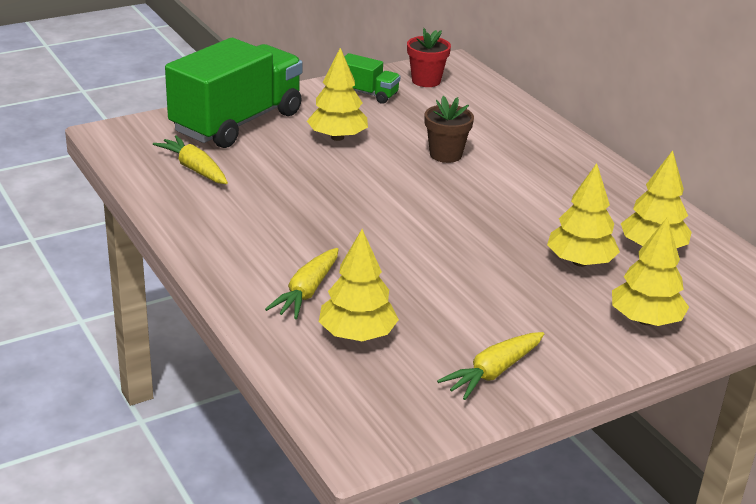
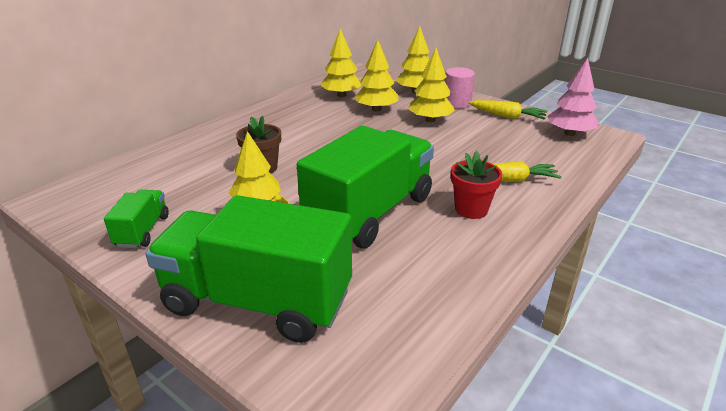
camera: 110 degrees left, 0 degrees up
yellow carrot [153,135,228,184] -> none
yellow tree [319,229,399,341] -> yellow tree moved to [408,48,455,122]
red flower pot [407,28,451,87] -> red flower pot moved to [451,151,502,219]
none -> green truck [297,126,434,248]
none -> pink cylinder [445,67,475,109]
none -> pink tree [547,58,599,136]

